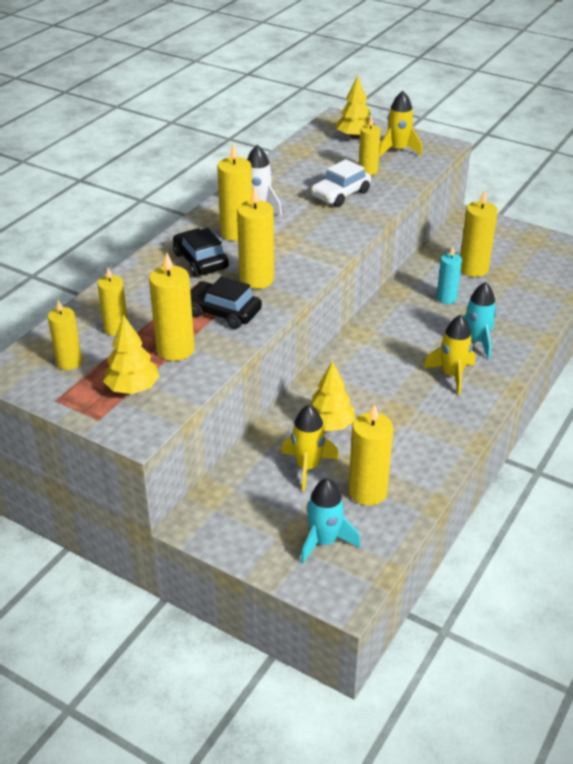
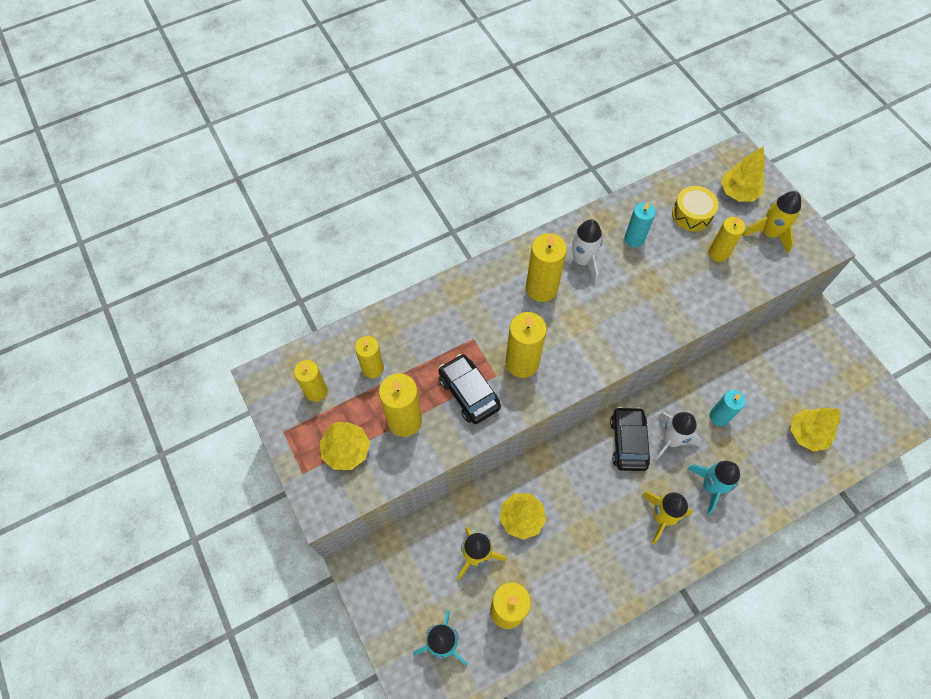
camera: 30 degrees right, 25 degrees up
black car [173,228,229,277] -> black car moved to [610,407,651,471]
white car [311,159,371,207] -> none
yellow candle [460,190,498,277] -> none
none -> turquoise candle [624,202,656,248]
none -> white rocket [654,412,701,461]
none -> yellow drum [672,186,719,232]
none -> yellow tree [791,408,841,451]

